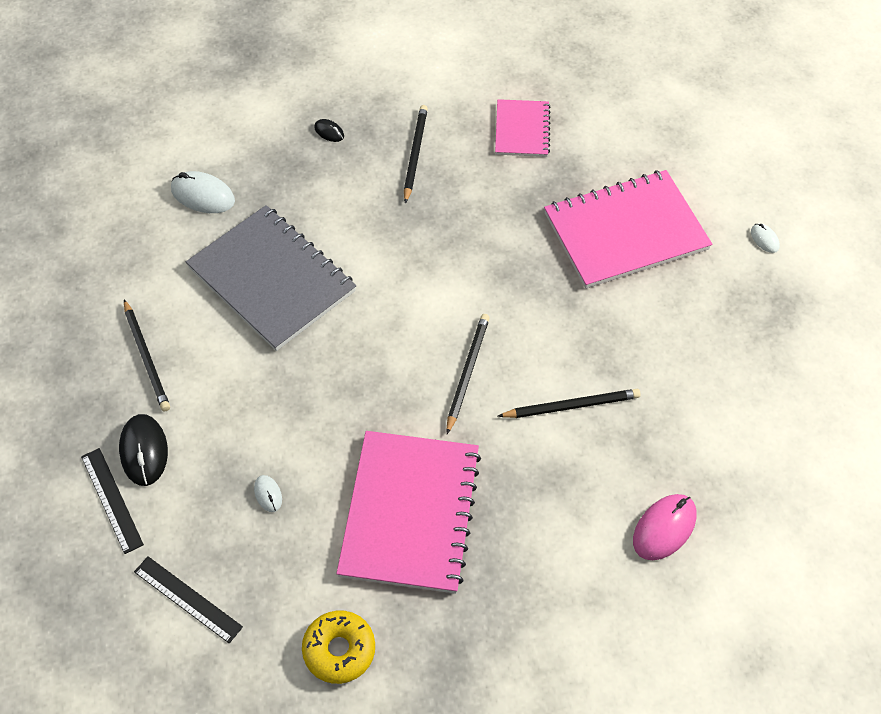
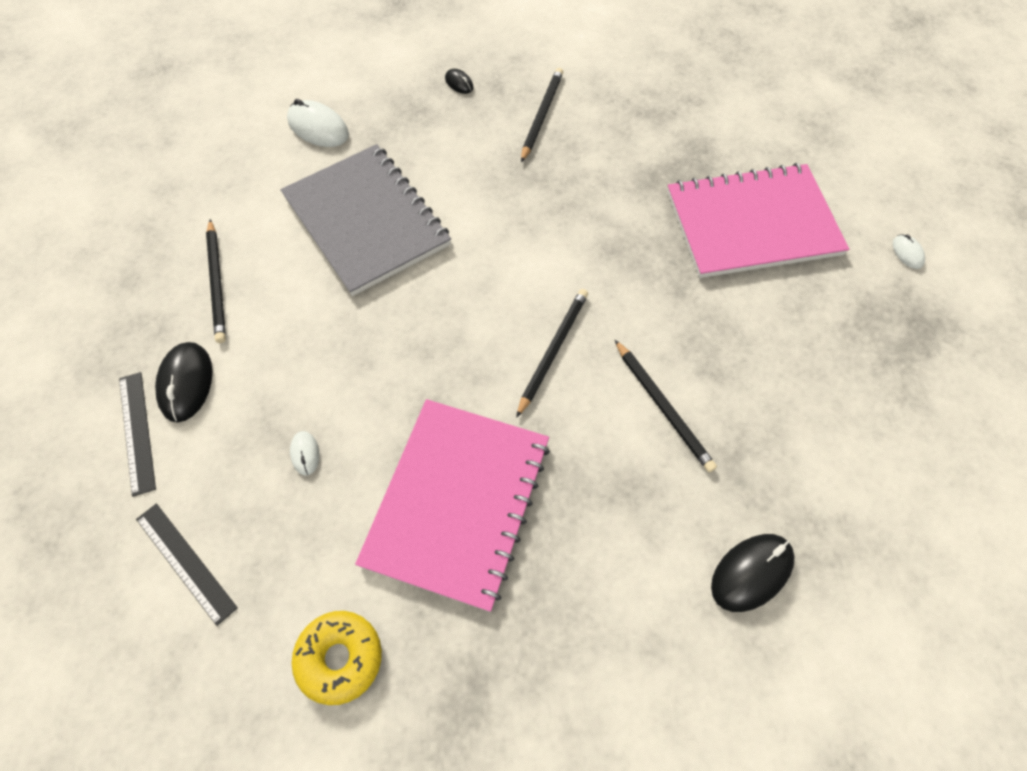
camera: 10 degrees right, 5 degrees up
pink notebook [495,99,551,157] -> none
black pencil [498,389,641,418] -> black pencil turned 60 degrees clockwise [615,340,717,472]
pink mouse [633,494,697,560] -> black mouse [711,534,795,612]

